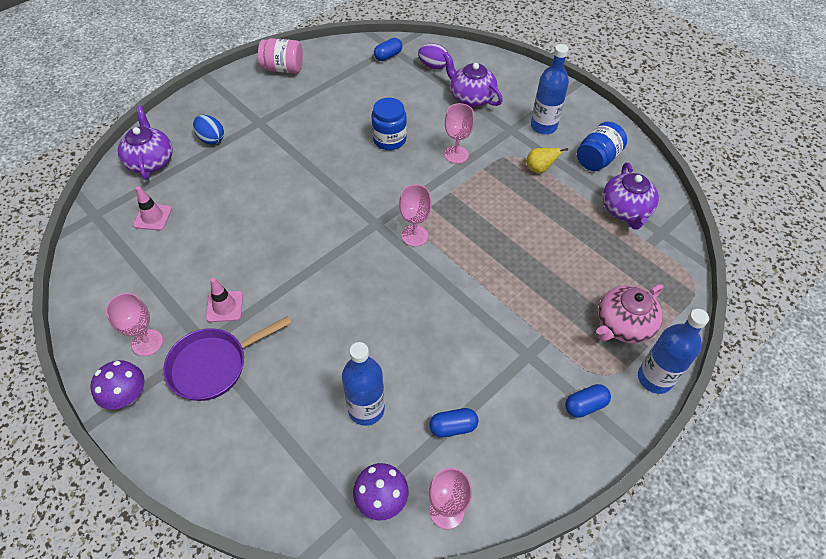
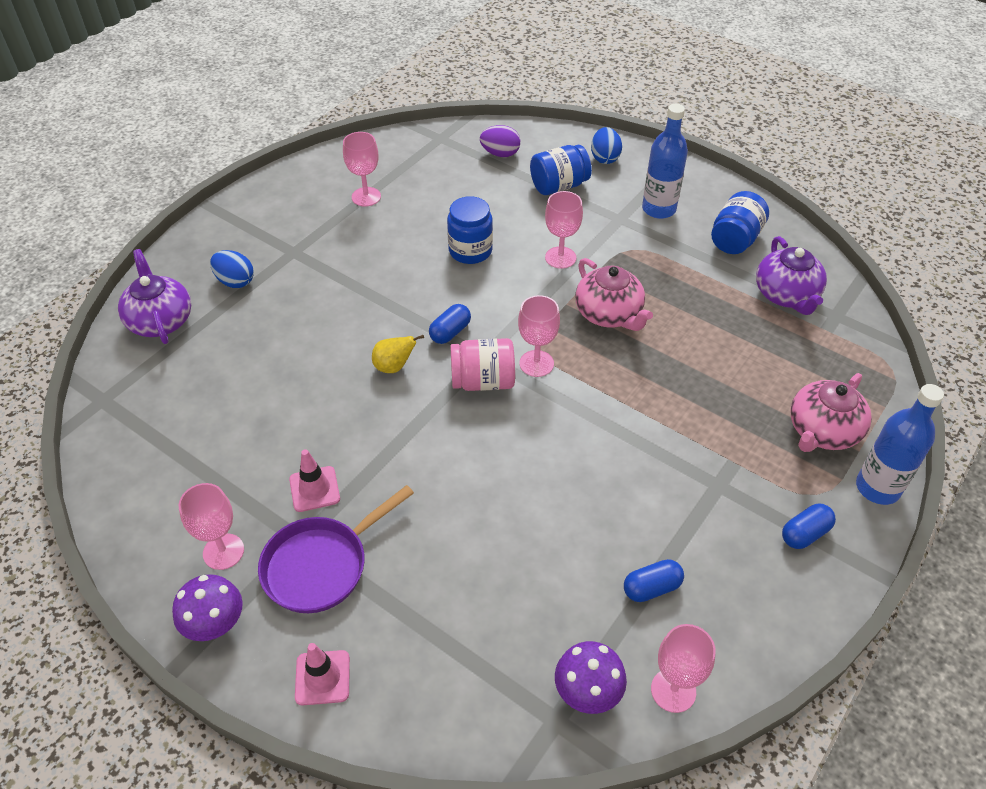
camera: 10 degrees left, 5 degrees down
pink traffic cone [133,186,172,230] -> pink traffic cone moved to [295,643,350,706]
pink jar [258,38,303,73] -> pink jar moved to [450,338,515,391]
blue bottle [342,342,385,426] -> none
blue capsule [374,38,402,61] -> blue capsule moved to [429,304,471,344]
purple teapot [443,52,503,107] -> blue jar [530,145,592,195]
yellow pear [526,148,568,173] -> yellow pear moved to [372,335,424,373]
none -> pink goblet [343,132,381,207]
none -> pink teapot [575,258,653,331]
none -> blue egg [591,127,622,164]

